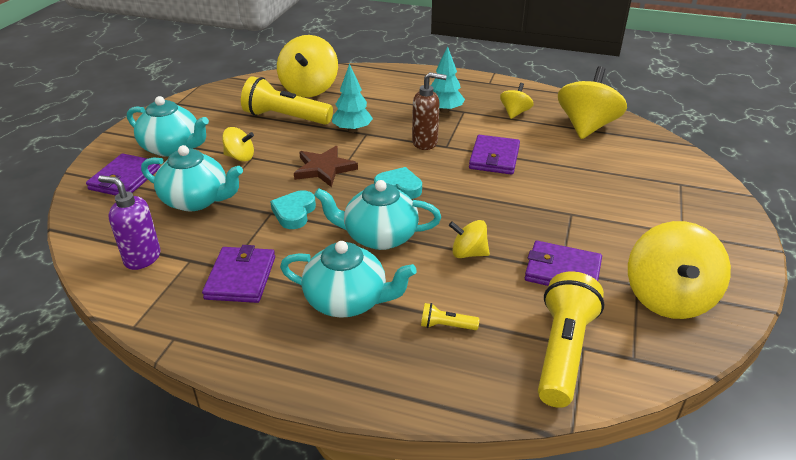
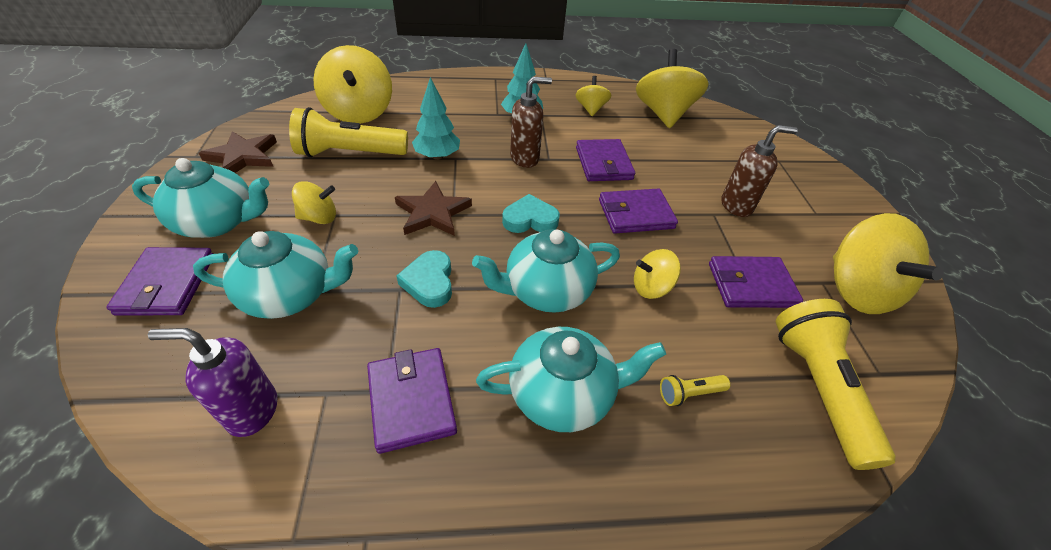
camera: 25 degrees left, 10 degrees up
none -> brown star [199,131,277,173]
none -> purple wallet [599,188,678,234]
none -> brown soap dispenser [721,125,798,217]

